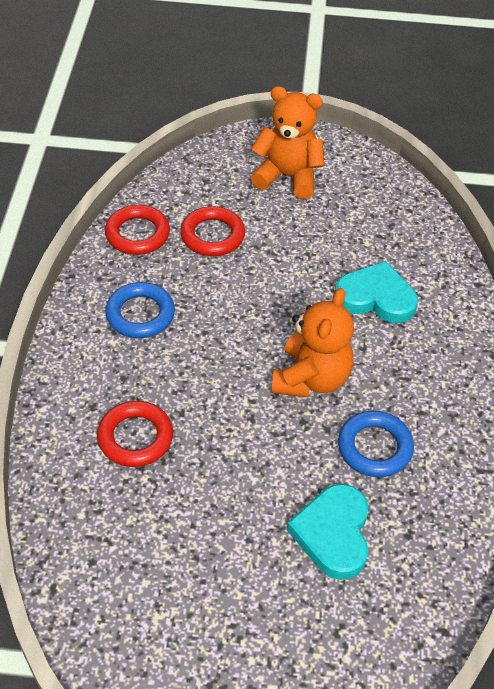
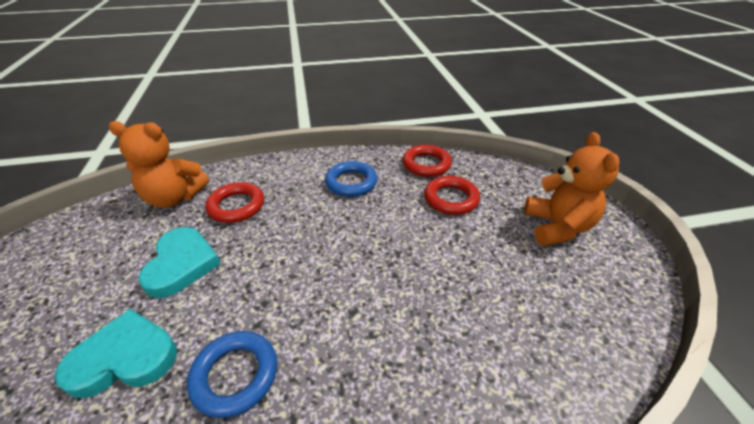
camera: 75 degrees right, 10 degrees down
orange teddy bear [271,288,354,397] -> orange teddy bear moved to [108,121,209,208]
turquoise heart [335,261,418,323] -> turquoise heart moved to [138,227,221,298]

